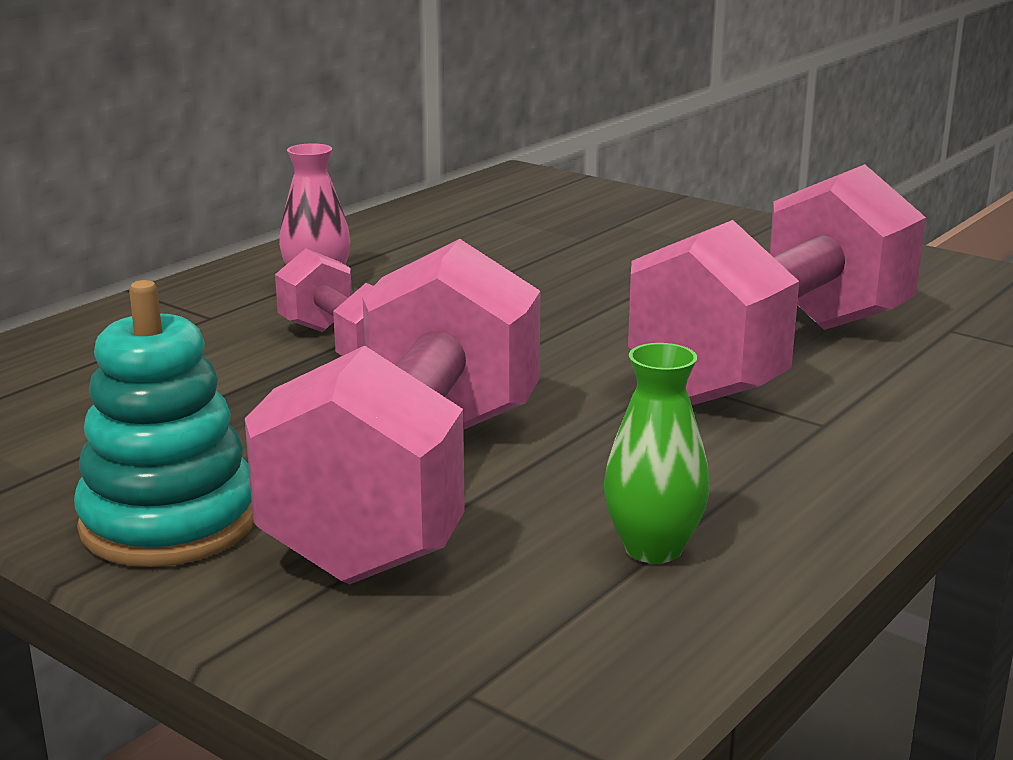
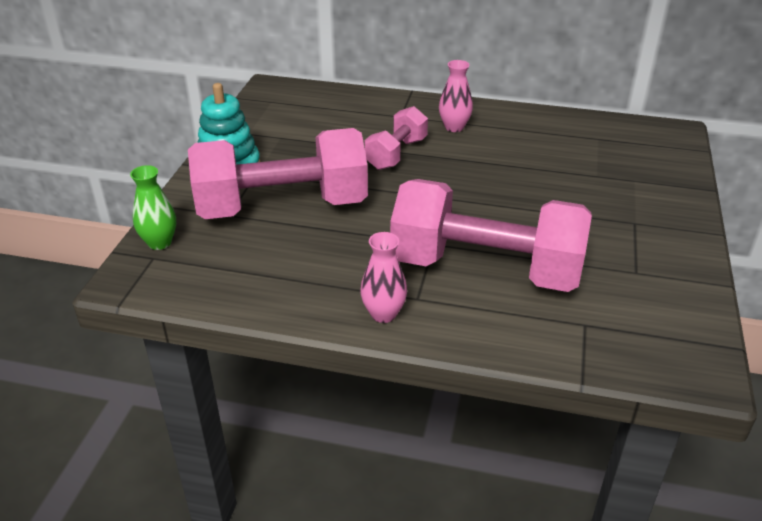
camera: 65 degrees right, 15 degrees up
green vase [604,343,710,564] -> green vase moved to [130,165,176,250]
none -> pink vase [360,232,407,323]

